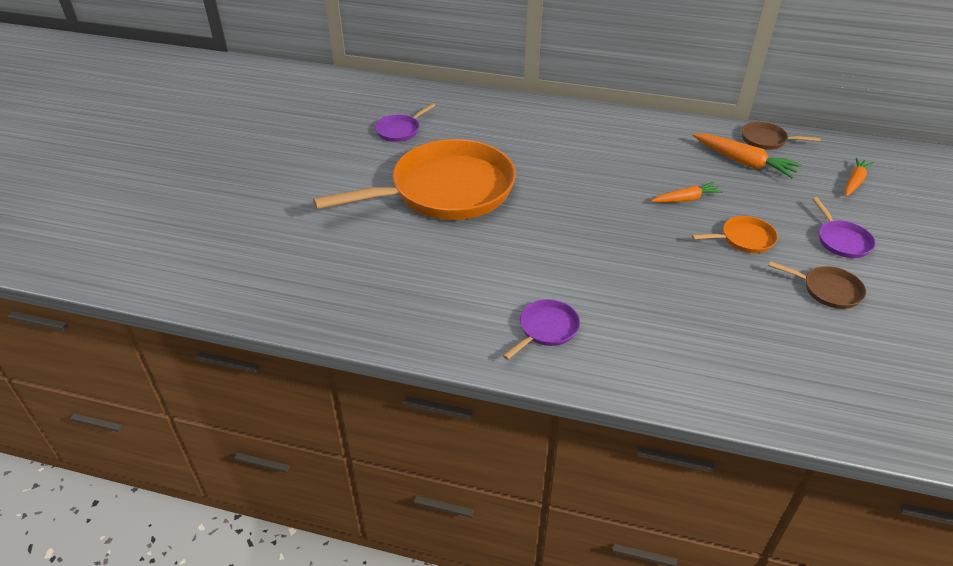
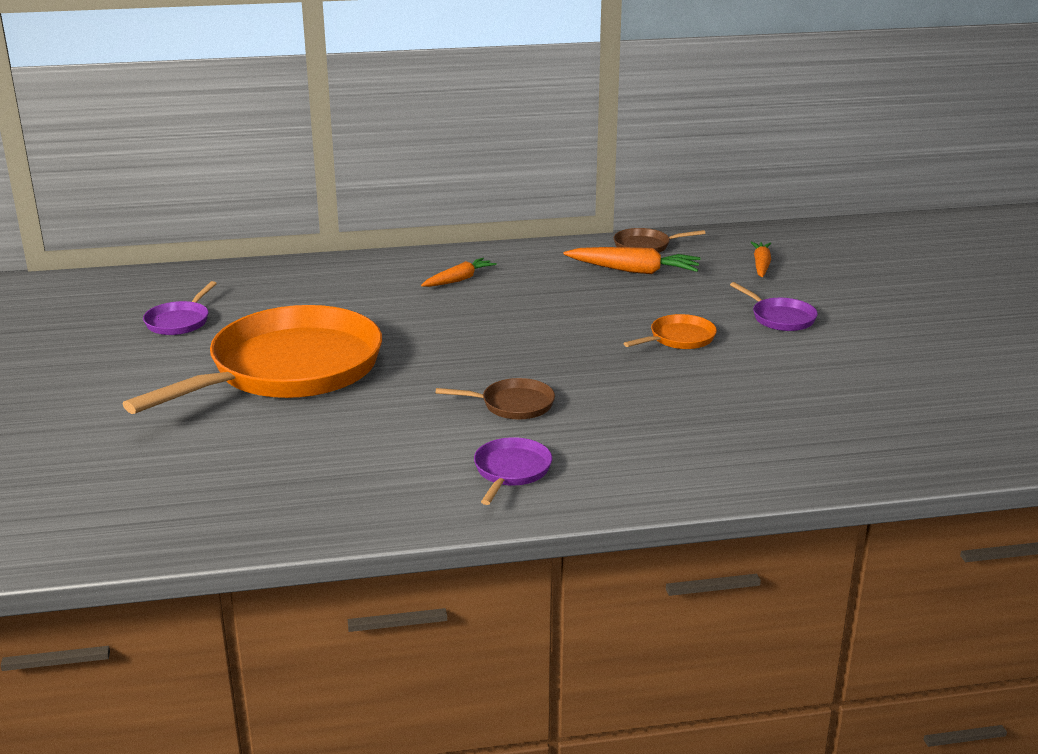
camera: 25 degrees left, 15 degrees down
orange carrot [651,182,723,203] -> orange carrot moved to [421,258,497,287]
brown pan [768,261,866,309] -> brown pan moved to [436,378,555,420]

